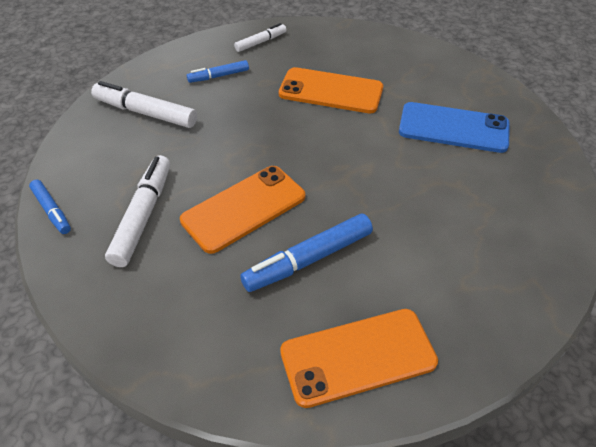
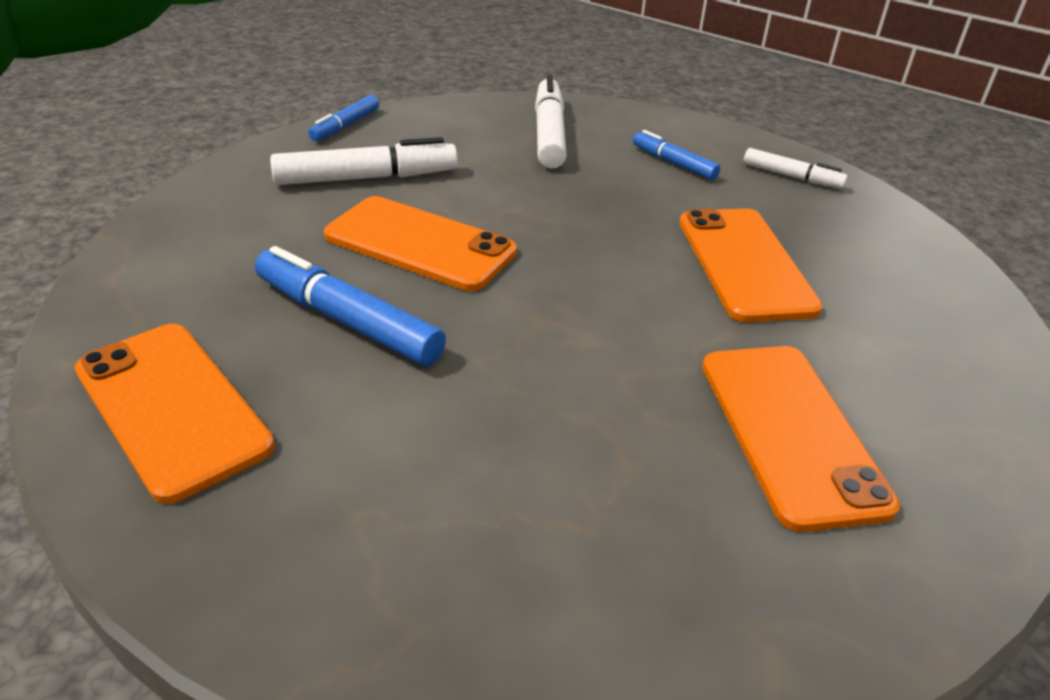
camera: 65 degrees right, 10 degrees down
blue phone [399,102,510,153] -> orange phone [702,346,900,532]

